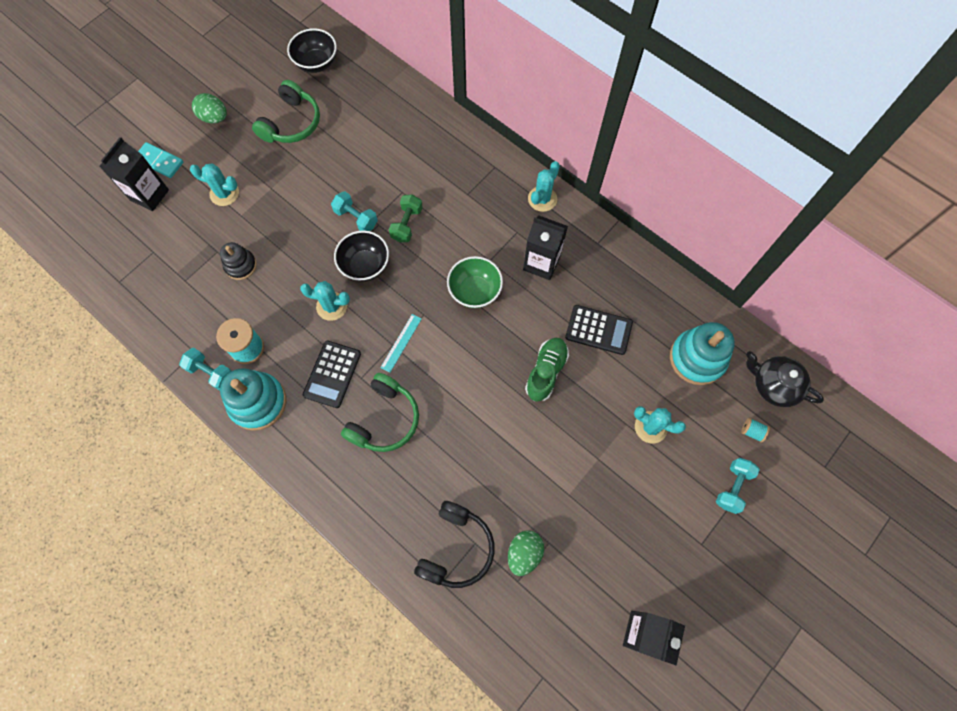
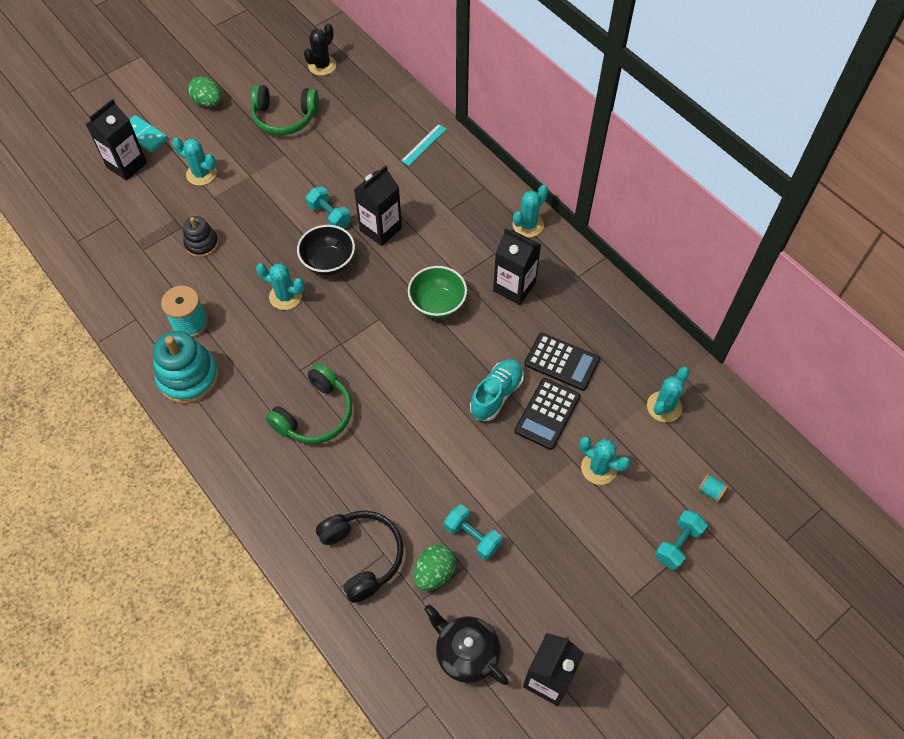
camera: 10 degrees right, 10 degrees down
turquoise dumbbell [179,348,231,391] -> turquoise dumbbell moved to [444,504,502,560]
green headphones [252,80,320,143] -> green headphones turned 60 degrees clockwise [250,84,319,135]
black bowl [287,28,337,73] -> black cactus [304,24,336,76]
black calculator [303,341,361,408] -> black calculator moved to [515,378,580,450]
turquoise ruler [380,314,422,373] -> turquoise ruler moved to [401,124,447,166]
green dumbbell [389,194,423,242] -> black carton [354,165,402,246]
black headphones [414,501,495,588] -> black headphones turned 60 degrees counterclockwise [316,510,404,603]
green shoe [525,338,569,402] -> turquoise shoe [470,359,524,421]
turquoise stacking toy [670,322,735,385] -> turquoise cactus [647,367,690,422]
black teapot [746,351,824,407] -> black teapot moved to [424,604,509,685]

